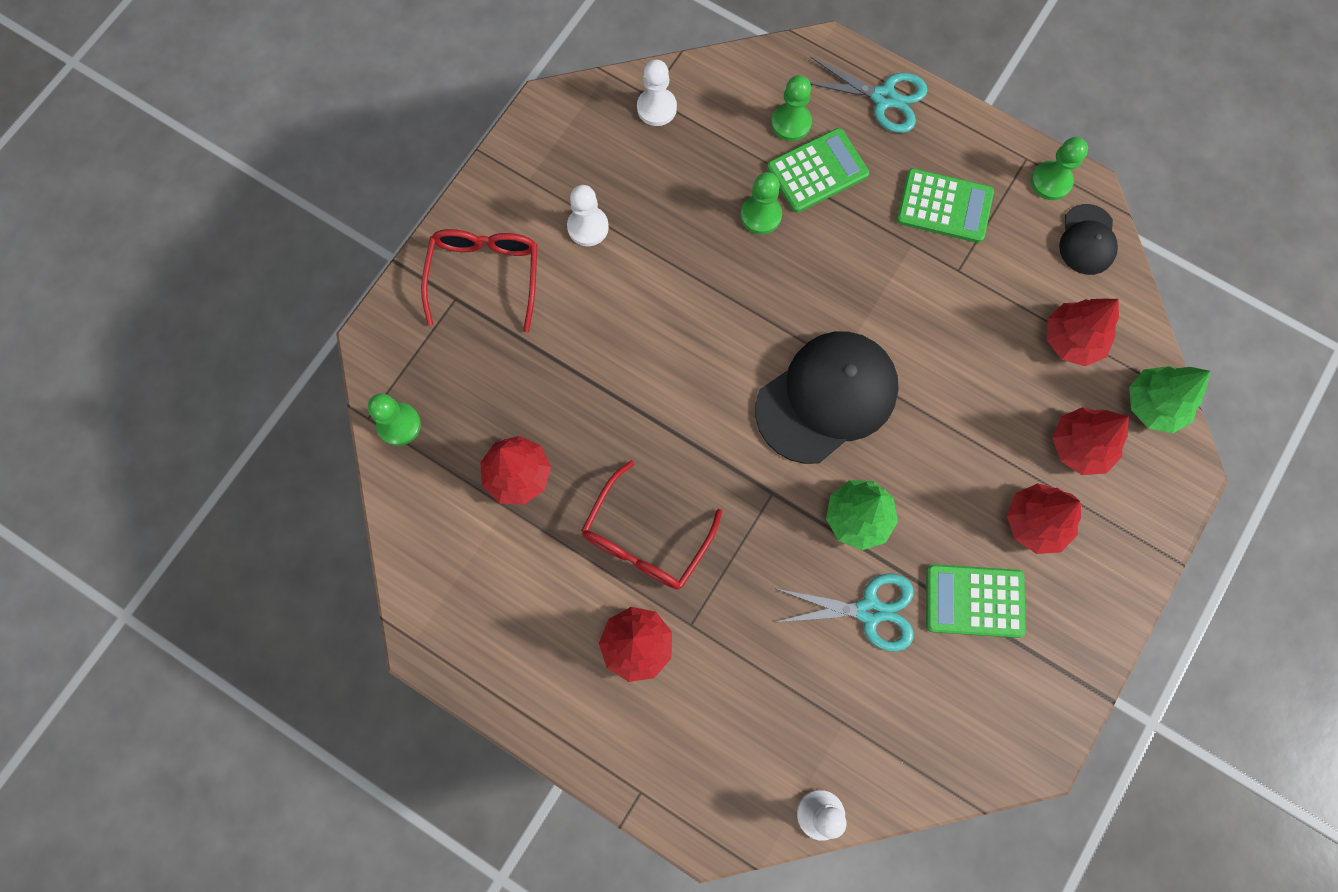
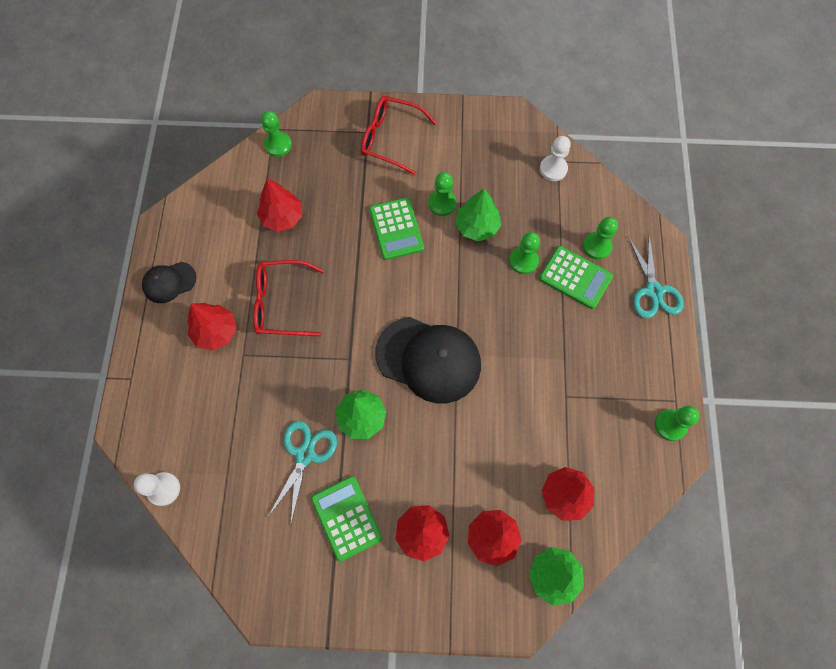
camera: 60 degrees right, 5 degrees down
red glasses [421,229,537,332] -> red glasses turned 135 degrees counterclockwise [361,96,437,175]
white pawn [567,185,609,246] -> none
turquoise scissors [777,573,914,652] -> turquoise scissors turned 135 degrees counterclockwise [268,421,337,523]
green calculator [897,168,994,243] -> green calculator moved to [369,197,424,260]
black cap [1059,204,1118,275] -> black cap moved to [142,262,196,303]
none -> green pawn [428,172,457,216]
none -> green tree [455,189,501,241]

